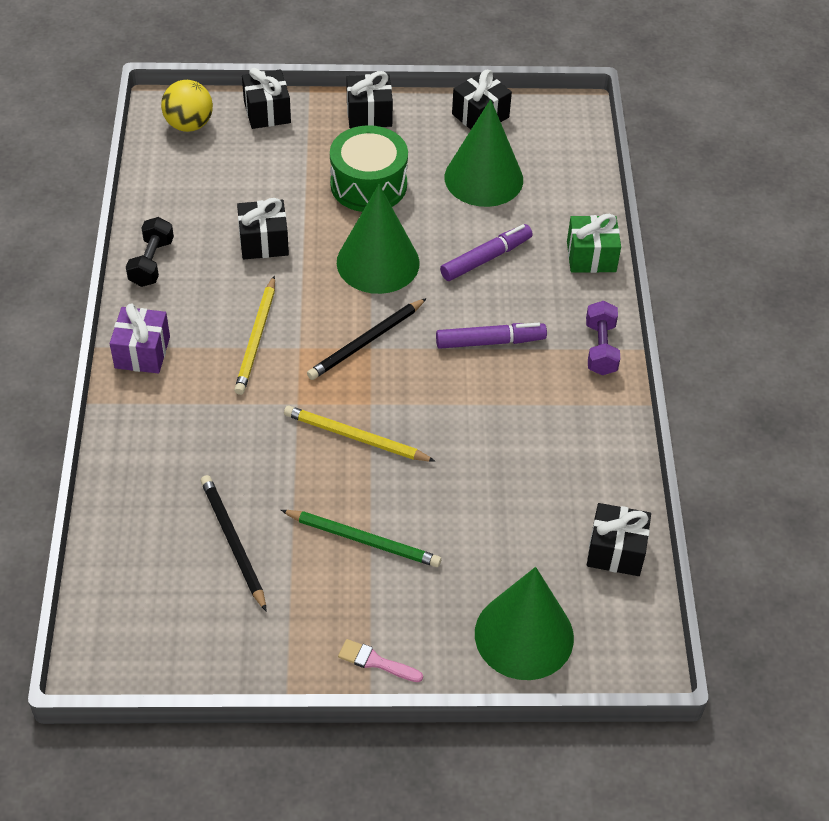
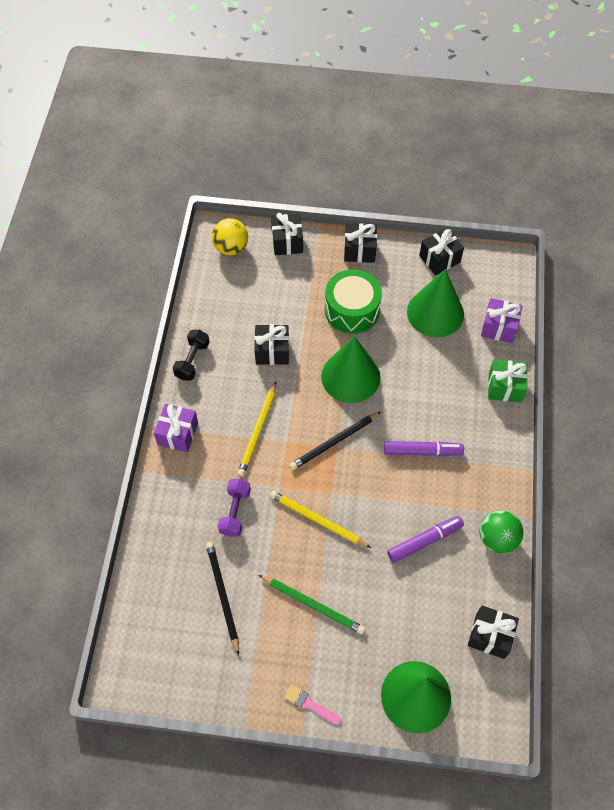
camera: 10 degrees right, 10 degrees up
purple marker [440,224,533,281] -> purple marker moved to [387,516,464,563]
purple dumbbell [586,301,620,375] -> purple dumbbell moved to [218,479,251,537]
none -> green ball [480,510,523,554]
none -> purple gift [481,298,523,343]

